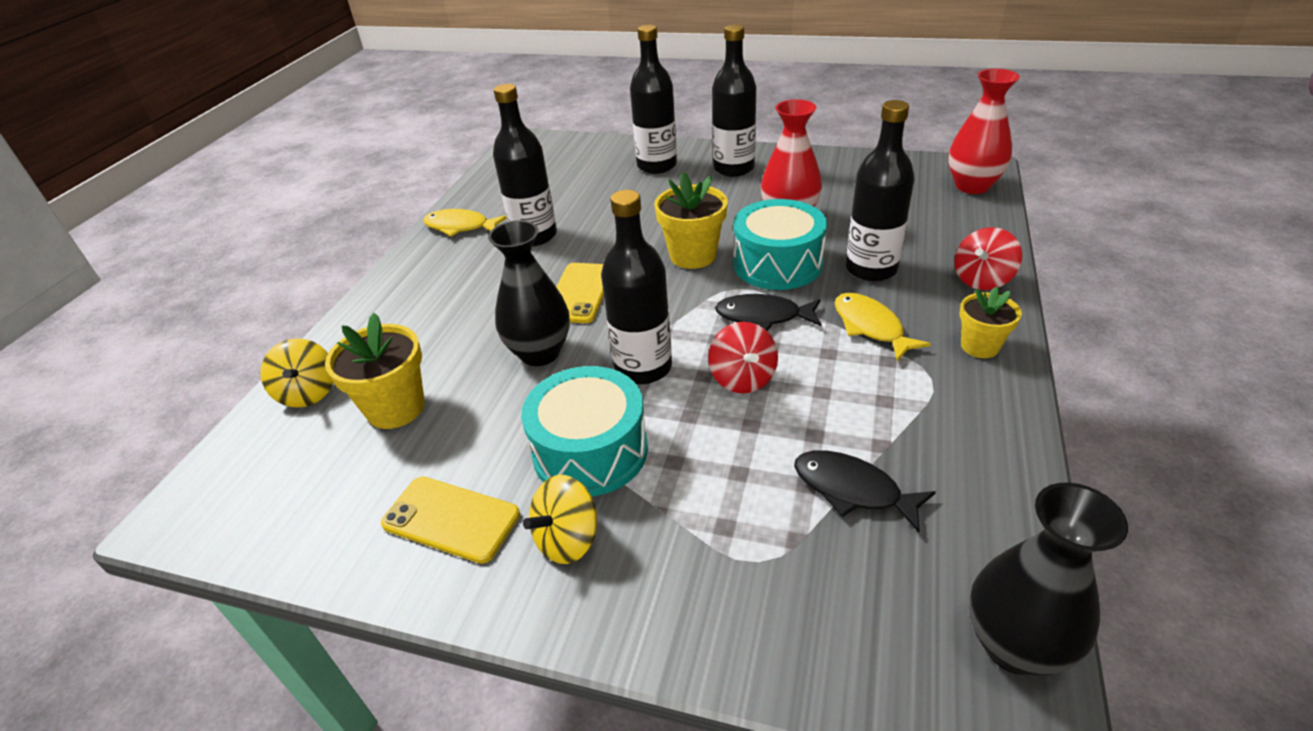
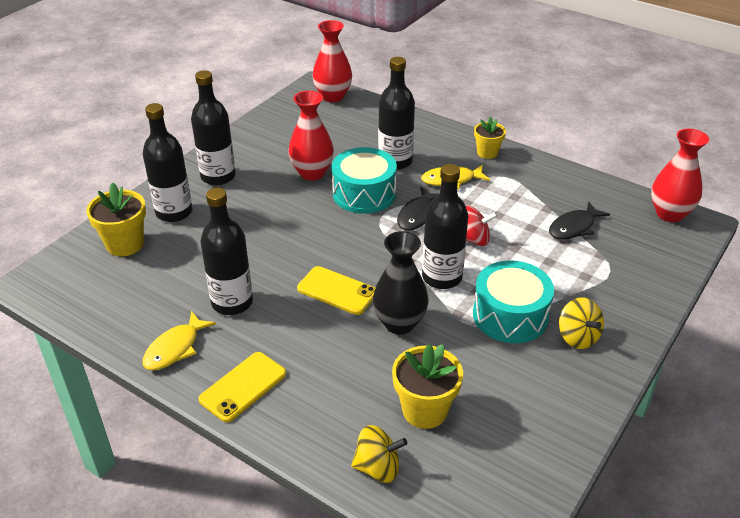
camera: 75 degrees left, 0 degrees up
yellow phone [381,477,520,564] -> yellow phone moved to [199,352,286,422]
yellow flower pot [654,172,728,269] -> yellow flower pot moved to [86,182,146,256]
red spinning top [954,227,1022,290] -> none
black vase [969,483,1128,676] -> red vase [651,129,709,222]

